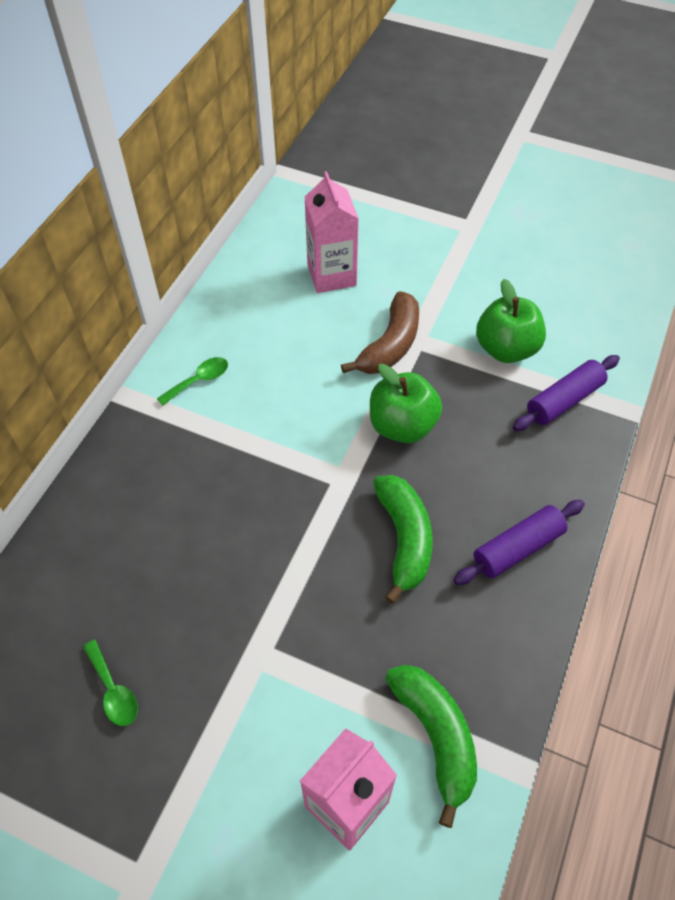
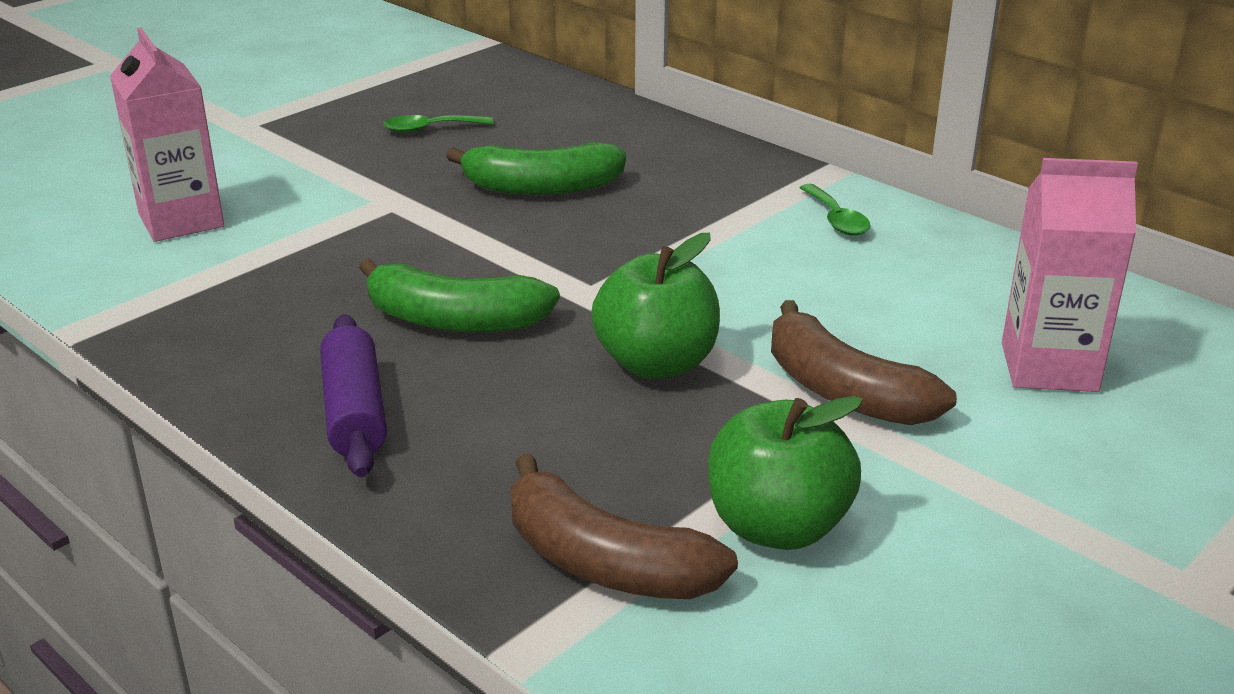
camera: 110 degrees right, 25 degrees down
green banana [385,665,477,828] -> green banana moved to [446,142,626,195]
purple rolling pin [513,355,620,431] -> brown banana [511,453,738,599]

